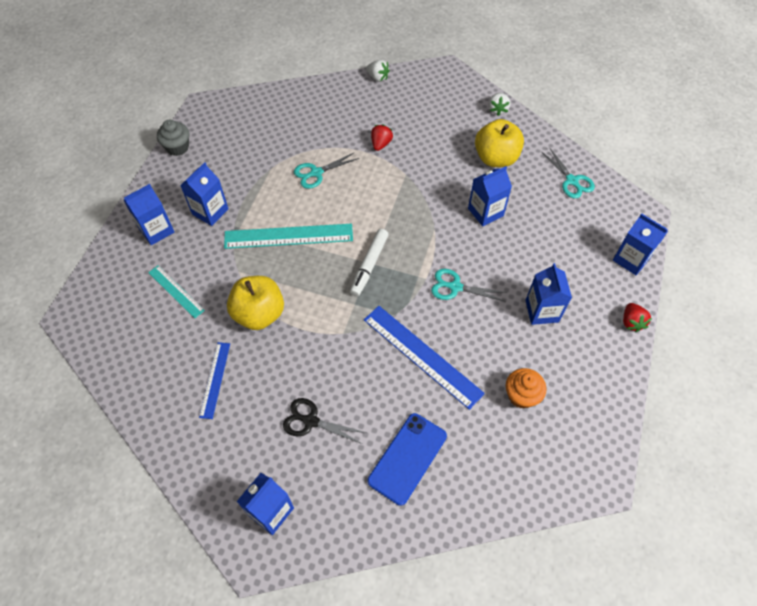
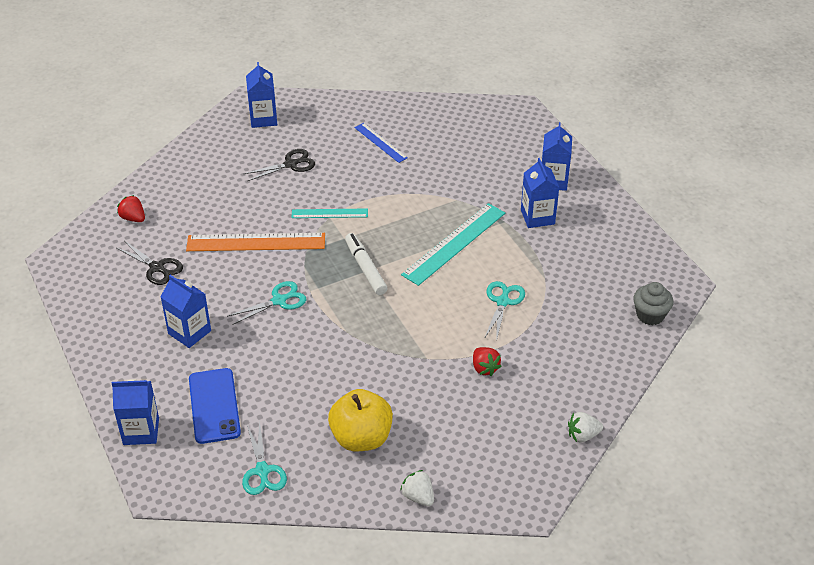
camera: 135 degrees right, 15 degrees down
turquoise ruler [148,266,205,318] -> turquoise ruler moved to [291,208,368,218]
grey cupcake [157,120,189,156] -> grey cupcake moved to [633,282,674,325]
yellow apple [227,276,284,330] -> none
blue ruler [364,306,485,410] -> orange ruler [186,233,325,251]
blue phone [368,413,447,506] -> blue phone moved to [189,368,241,444]
blue carton [468,166,512,226] -> none
orange cupcake [506,368,547,408] -> black scissors [117,241,183,285]
turquoise scissors [541,147,595,198] -> turquoise scissors turned 120 degrees counterclockwise [242,422,287,495]
red strawberry [623,303,652,332] -> red strawberry moved to [117,195,145,222]

